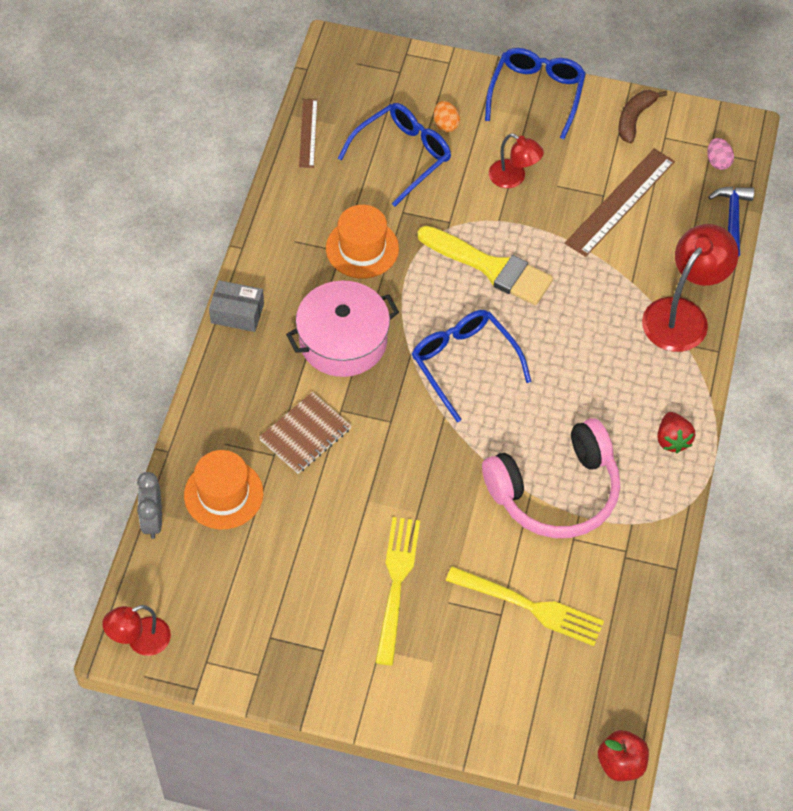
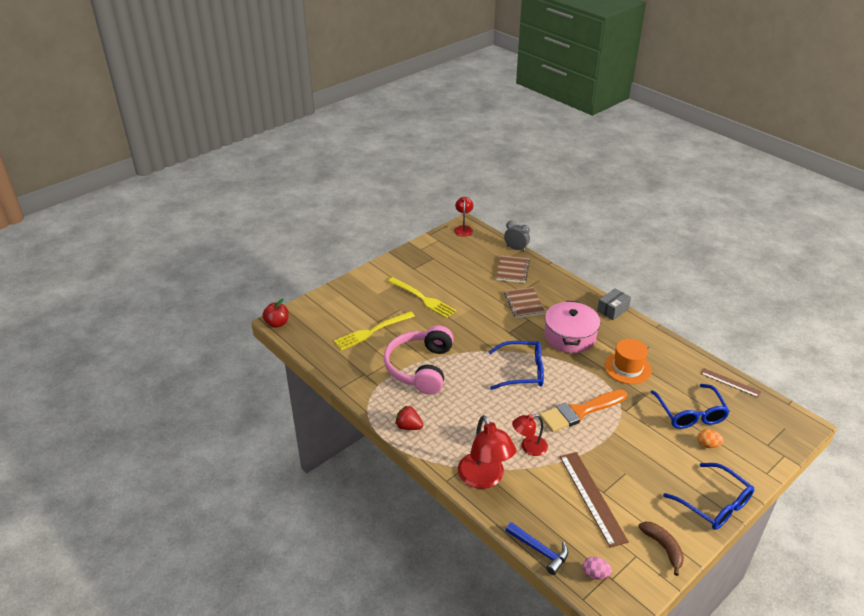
camera: 125 degrees right, 20 degrees down
orange hat [184,450,263,529] -> brown notebook [496,256,530,283]
yellow brush [418,226,553,305] -> orange brush [539,390,627,432]
red lamp [489,134,544,188] -> red lamp moved to [512,414,548,456]

